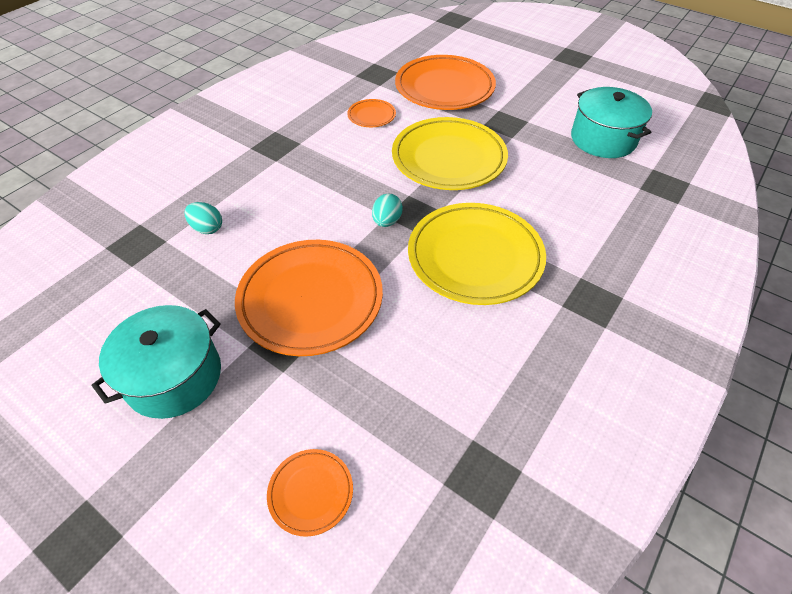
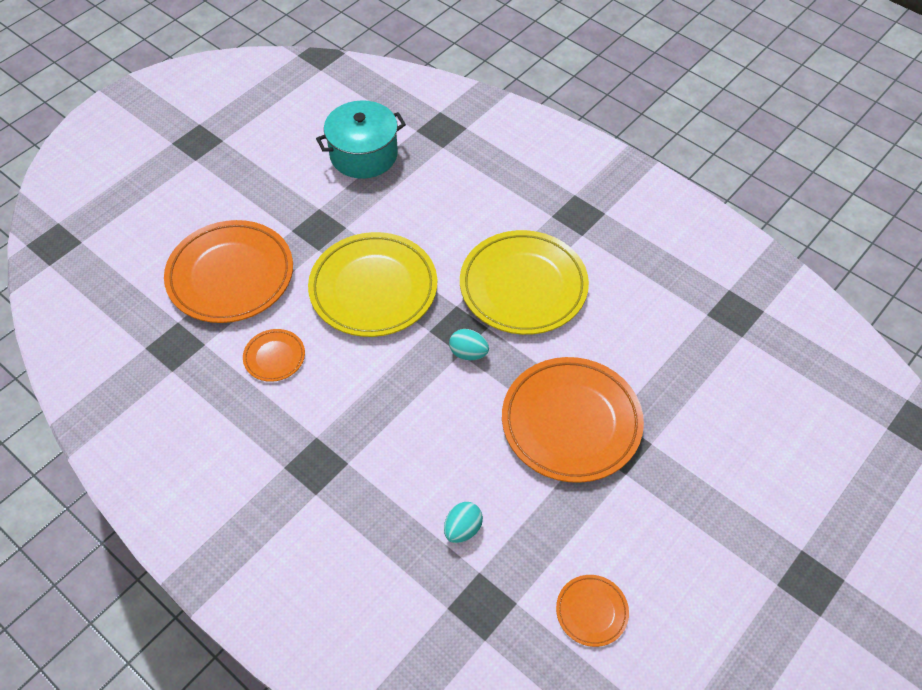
camera: 85 degrees left, 5 degrees up
turquoise pot [92,305,221,419] -> none
orange plate [267,449,353,537] -> orange plate moved to [556,575,629,647]

